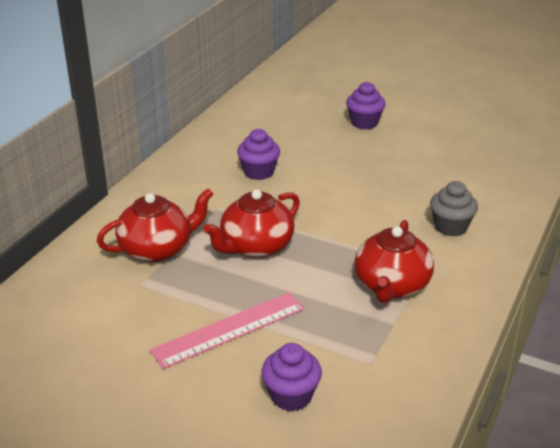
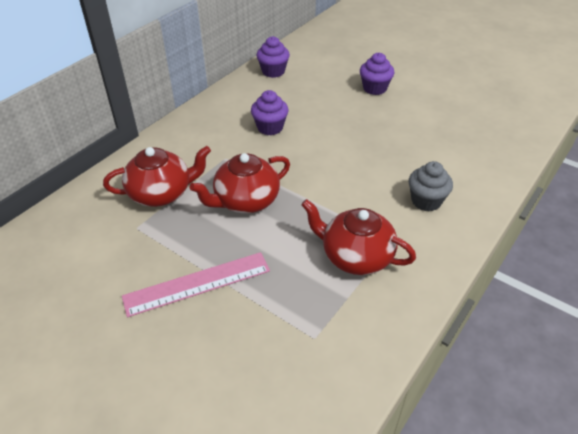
camera: 10 degrees right, 10 degrees up
purple cupcake [262,343,322,411] -> purple cupcake moved to [257,36,290,78]
red teapot [354,220,434,303] -> red teapot turned 90 degrees clockwise [301,199,416,275]

